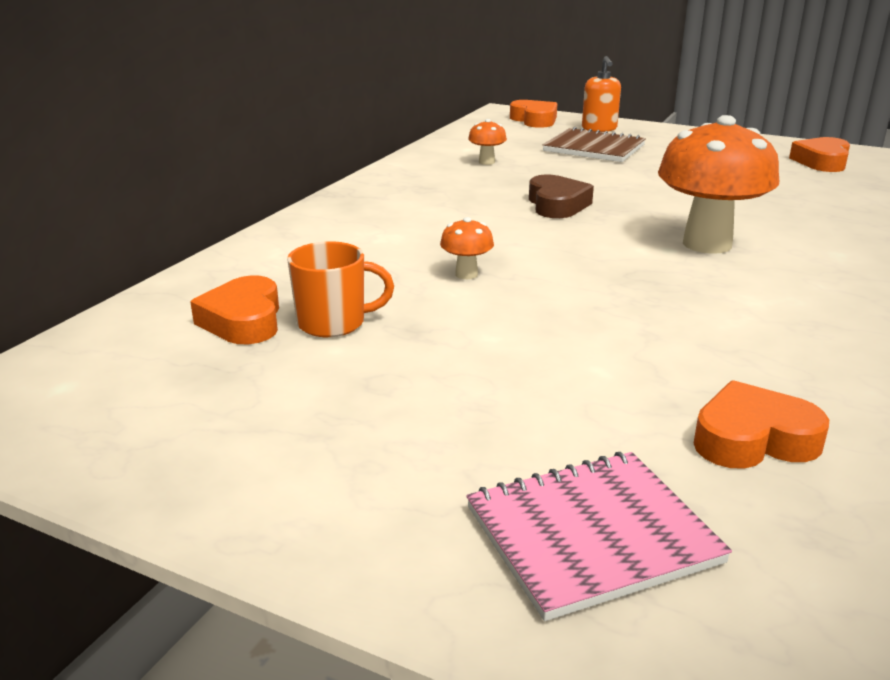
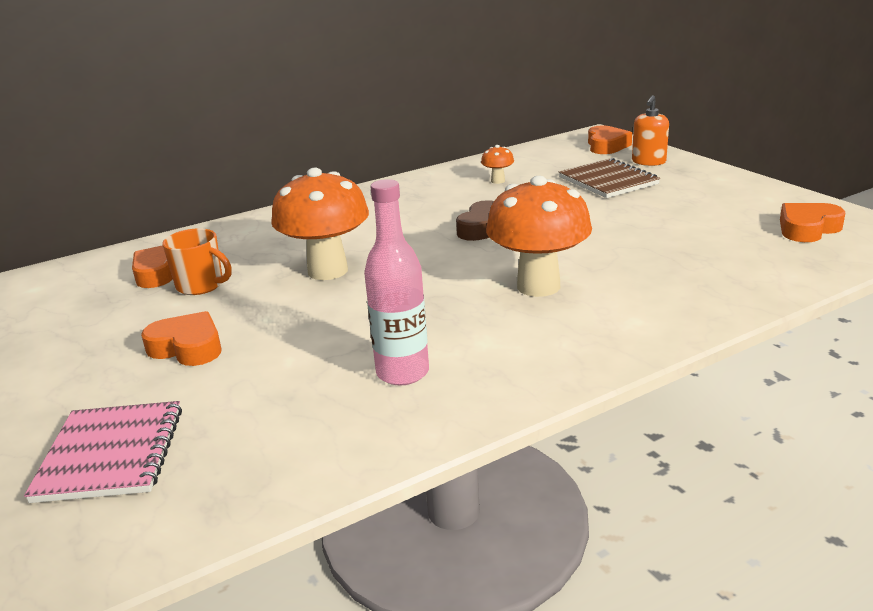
camera: 35 degrees right, 0 degrees up
orange mushroom [440,217,494,279] -> orange mushroom [271,168,369,280], size x2.30
pink notebook [466,452,732,621] -> pink notebook turned 75 degrees clockwise [24,401,182,503]
orange heart [694,380,829,469] -> orange heart moved to [141,311,221,366]
none -> pink bottle [364,179,429,385]

